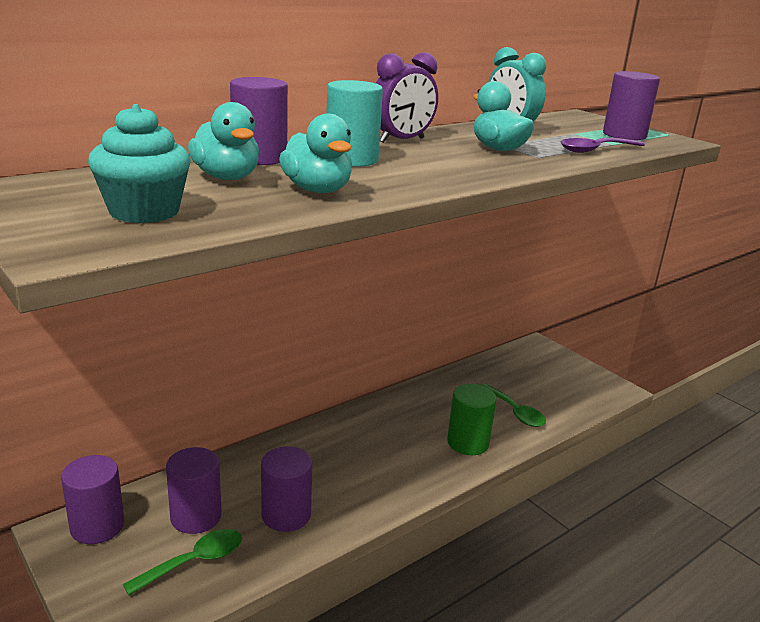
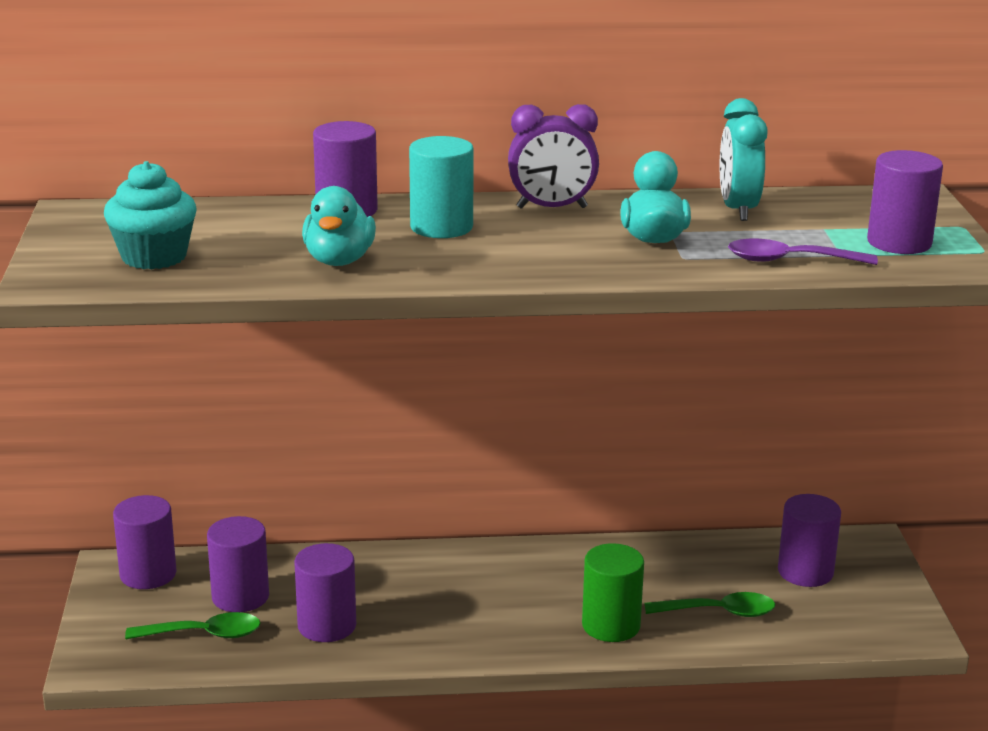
camera: 35 degrees right, 0 degrees up
turquoise duck [188,102,259,180] -> none
green spoon [481,384,546,427] -> green spoon turned 90 degrees counterclockwise [645,592,775,617]
none -> purple cylinder [778,494,841,587]

